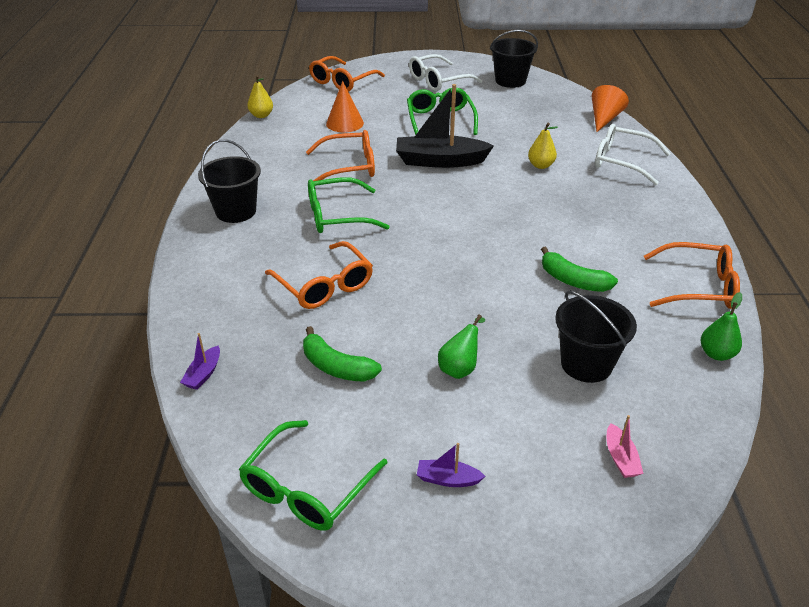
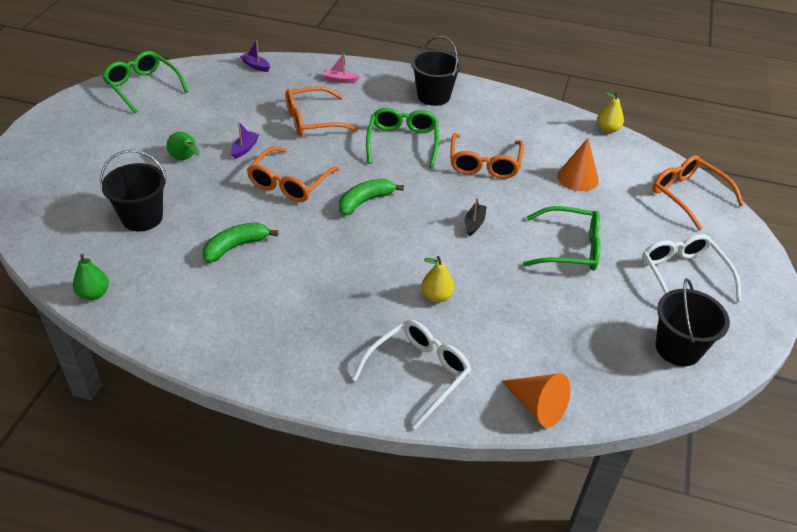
camera: 105 degrees right, 5 degrees up
green banana [303,326,382,382] -> green banana moved to [339,179,404,216]
black boat [396,84,494,168] -> black boat [465,197,487,236], size x0.43
purple boat [417,443,485,487] -> purple boat moved to [231,122,260,159]
pink boat [607,415,644,478] -> pink boat moved to [323,53,360,83]
orange glasses [644,242,740,309] -> orange glasses moved to [247,146,340,202]

